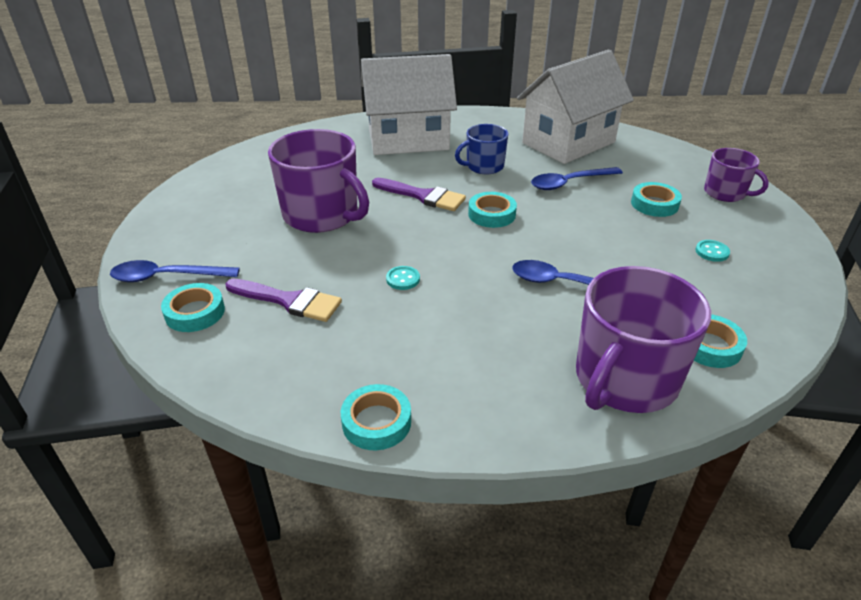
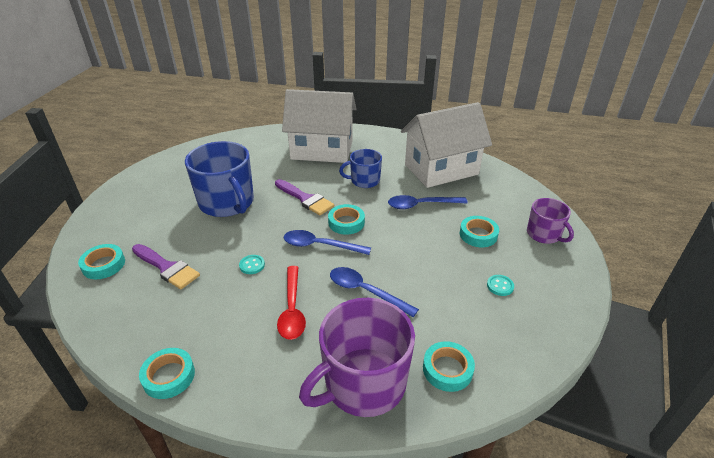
camera: 15 degrees right, 0 degrees up
blue spoon [110,260,240,282] -> blue spoon moved to [284,230,371,255]
purple mug [268,129,369,233] -> blue mug [185,141,254,217]
none -> red spoon [277,266,306,340]

